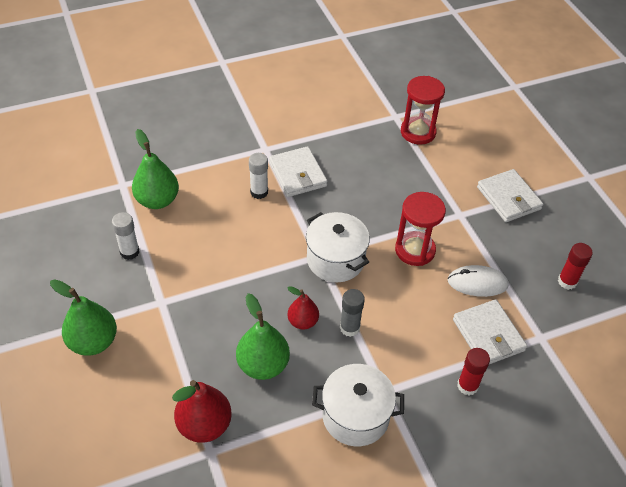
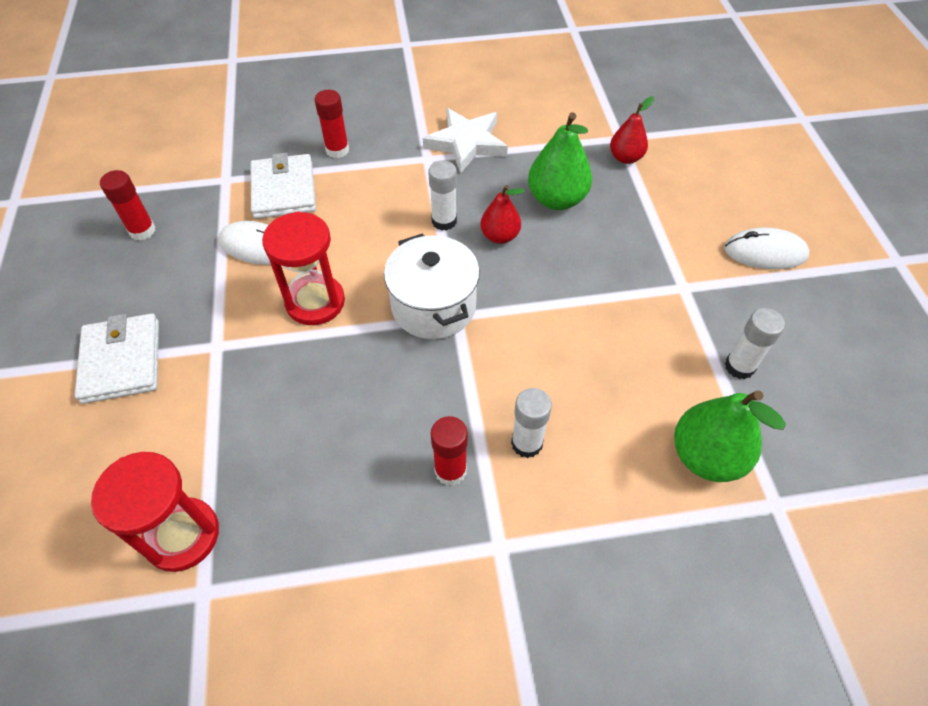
camera: 165 degrees left, 5 degrees up
green pear [50,279,117,355] -> white mouse [724,228,810,270]
red pear [172,380,232,443] -> red pear [610,97,654,164], size x0.62
white wallet [269,146,328,197] -> red glue stick [431,416,468,486]
white pot [312,364,404,446] -> white star [423,108,508,174]
grey glue stick [340,289,365,337] -> white glue stick [428,160,457,231]

